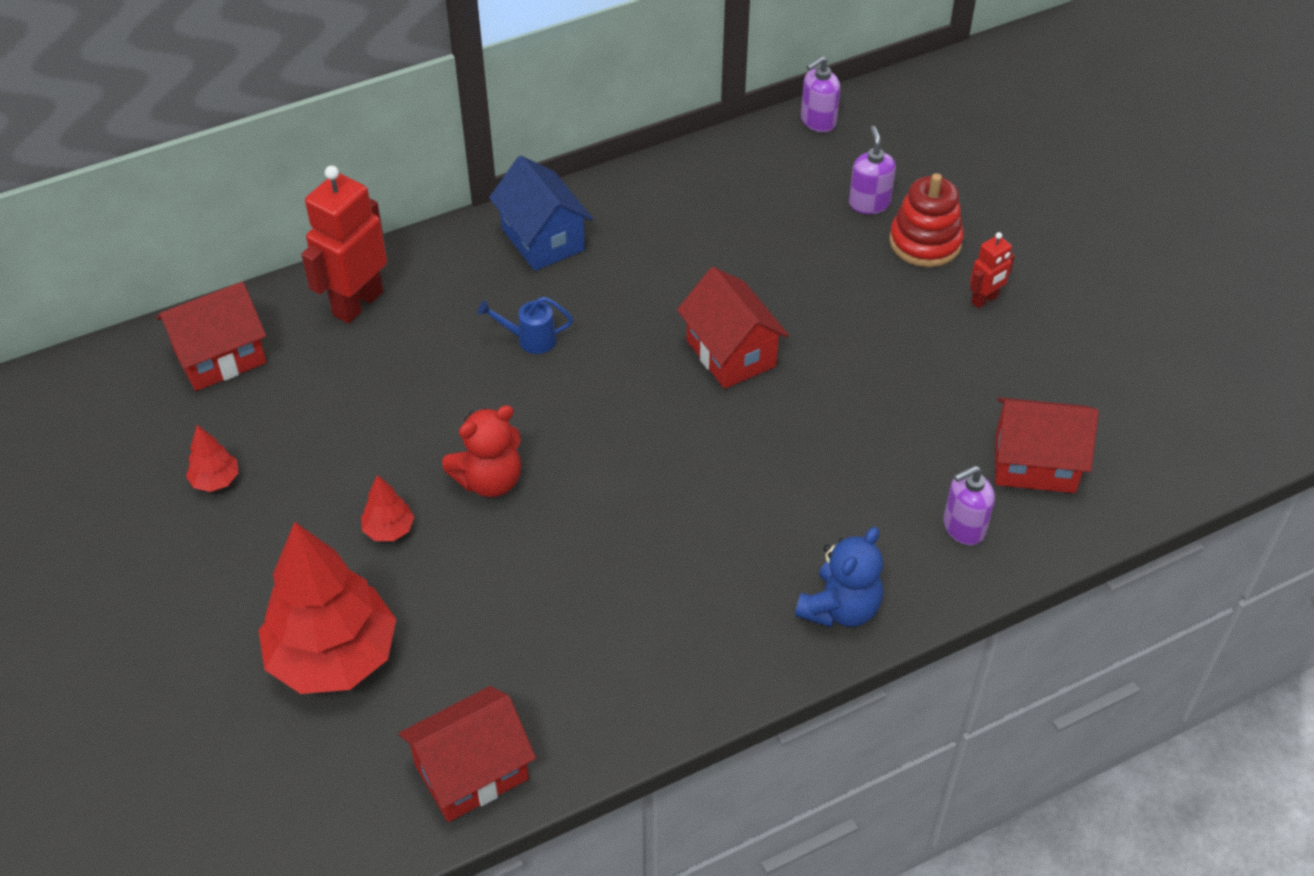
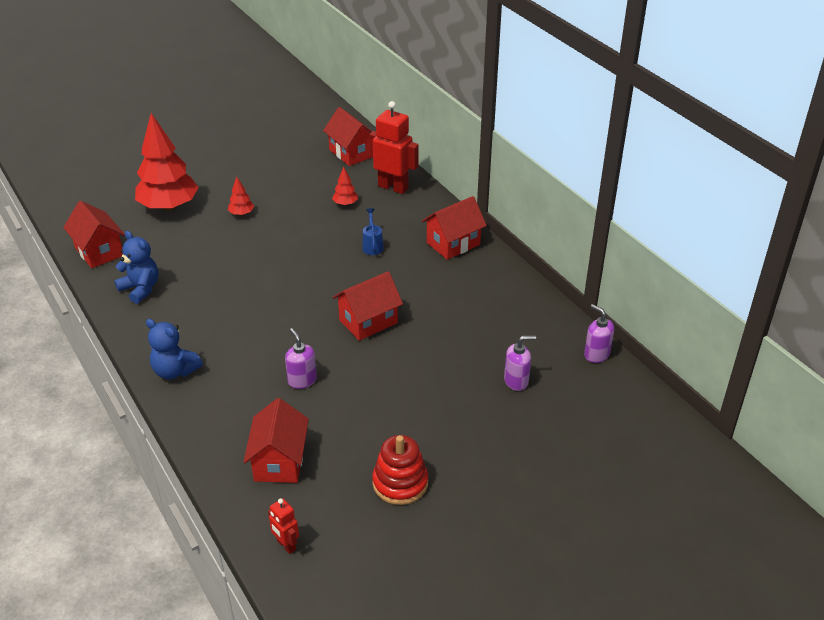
camera: 85 degrees right, 10 degrees down
red tree [186,425,239,492] -> red tree moved to [332,167,358,206]
red teddy bear [442,405,521,497] -> none
blue house [489,155,593,271] -> red house [422,196,487,260]
red stacking toy [889,173,964,267] -> red stacking toy moved to [372,435,428,505]
purple soap dispenser [943,466,995,545] -> purple soap dispenser moved to [285,328,317,389]
red robot [970,232,1015,308] -> red robot moved to [268,498,299,554]
none -> blue teddy bear [114,231,159,304]

